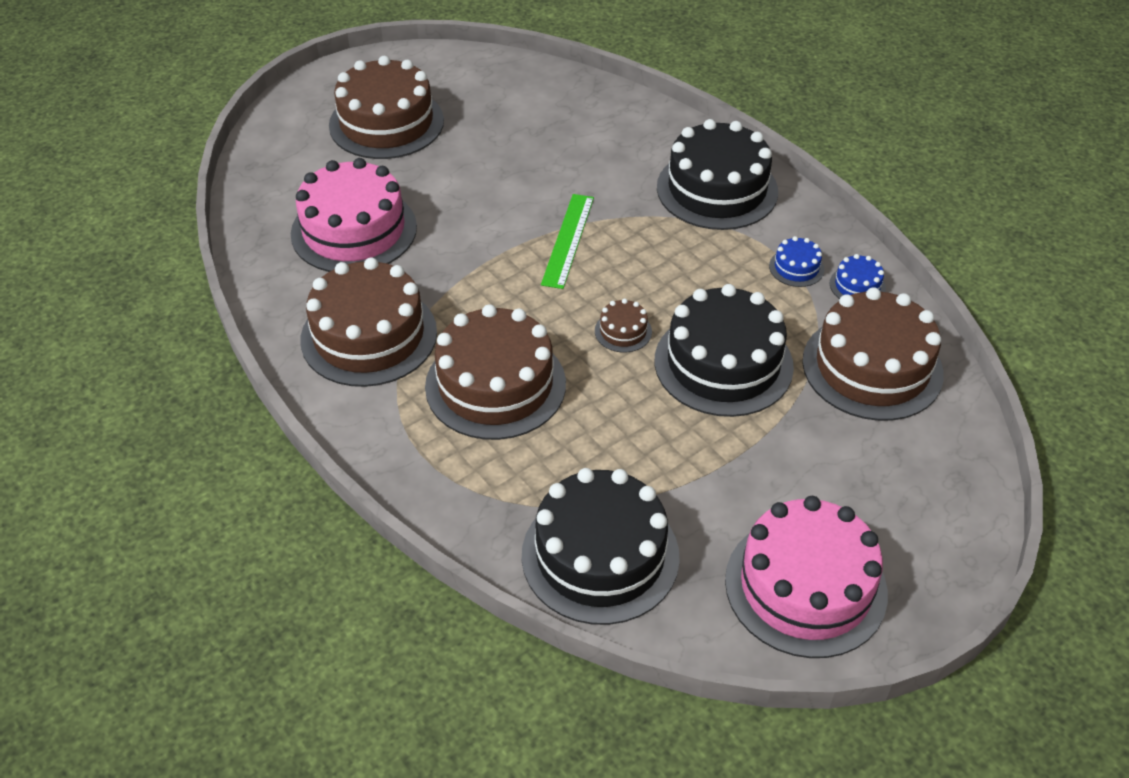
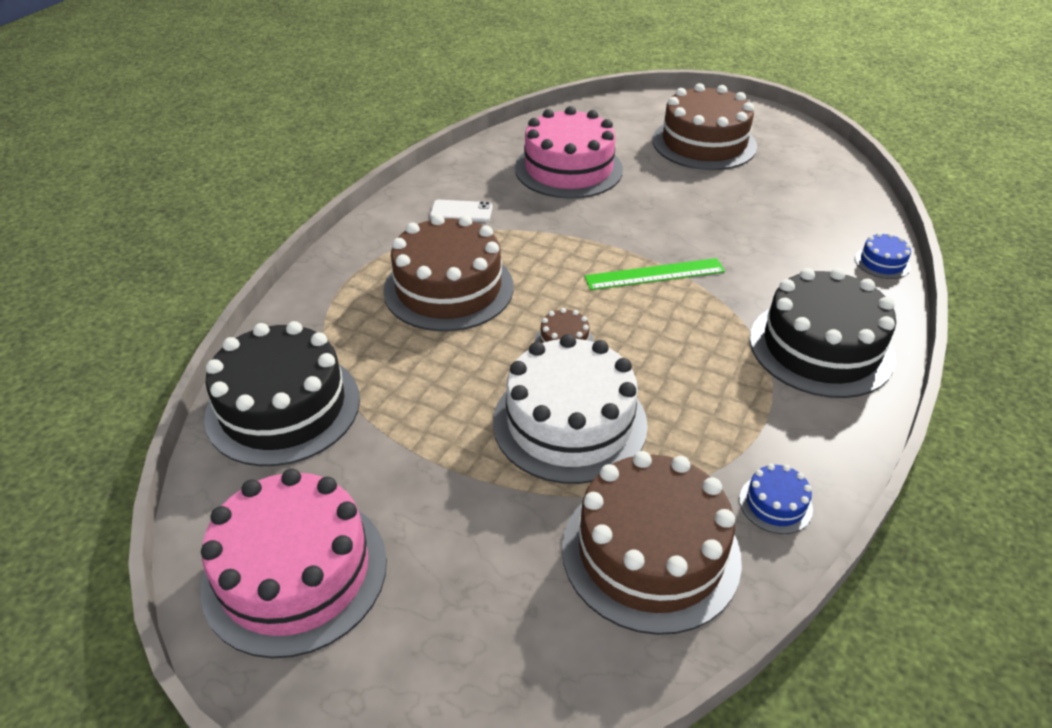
camera: 65 degrees right, 5 degrees down
brown cake [300,257,437,387] -> white phone [430,200,493,222]
black cake [654,284,794,417] -> white cake [493,334,648,484]
blue cake [769,236,824,287] -> blue cake moved to [855,232,911,279]

